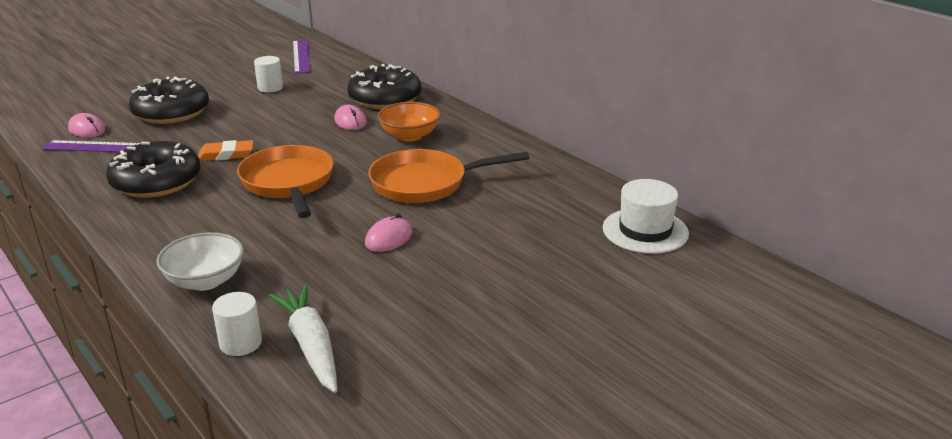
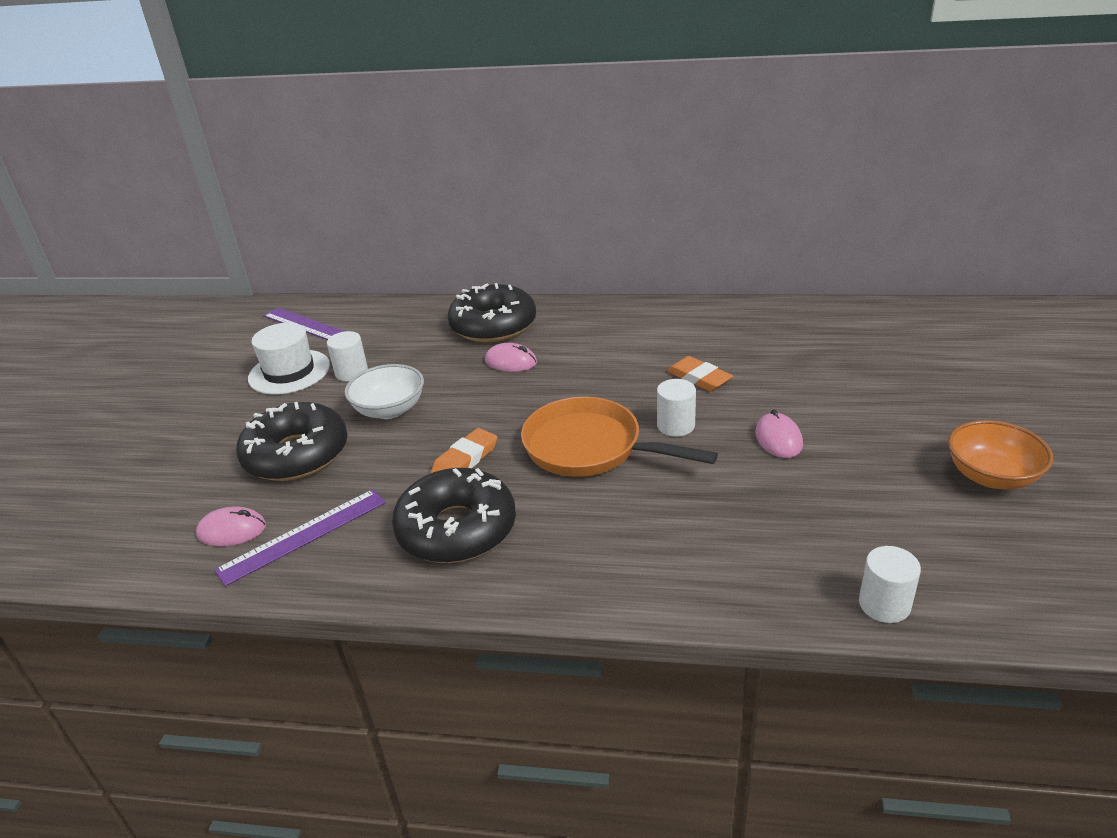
camera: 40 degrees left, 5 degrees up
white bowl [156,232,244,291] -> white bowl moved to [344,364,424,419]
white carrot [268,285,337,393] -> none
orange pan [369,149,529,203] -> orange eraser [667,356,733,392]
orange bowl [378,102,440,141] -> orange bowl moved to [948,420,1053,489]
white hat [603,179,689,254] -> white hat moved to [248,323,330,394]
none -> white cylinder [657,379,696,437]

